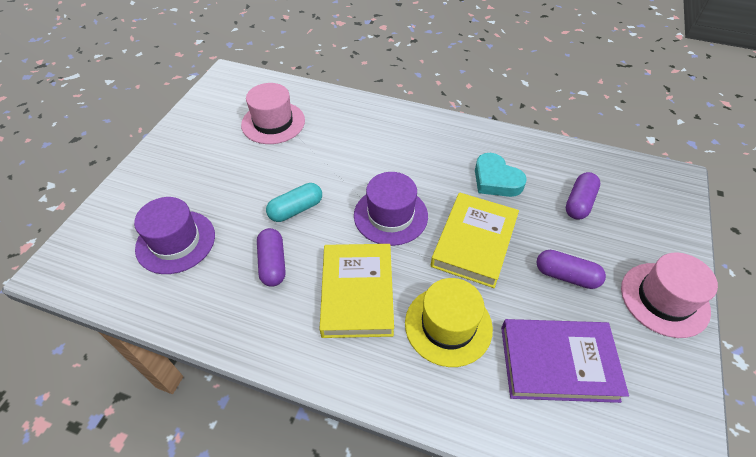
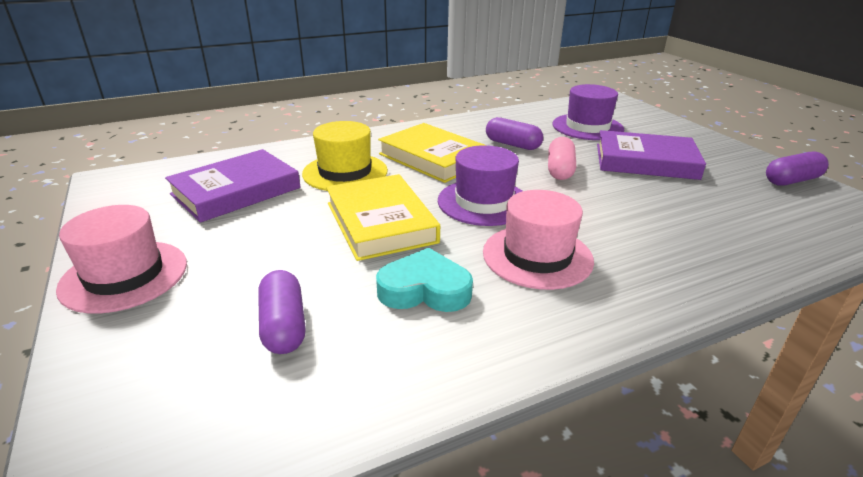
camera: 135 degrees right, 20 degrees down
pink hat [241,83,305,144] -> pink hat moved to [483,190,594,290]
turquoise capsule [266,183,322,222] -> pink capsule [548,137,576,180]
purple capsule [536,250,606,289] -> purple capsule moved to [766,152,829,186]
none -> purple book [597,130,706,180]

